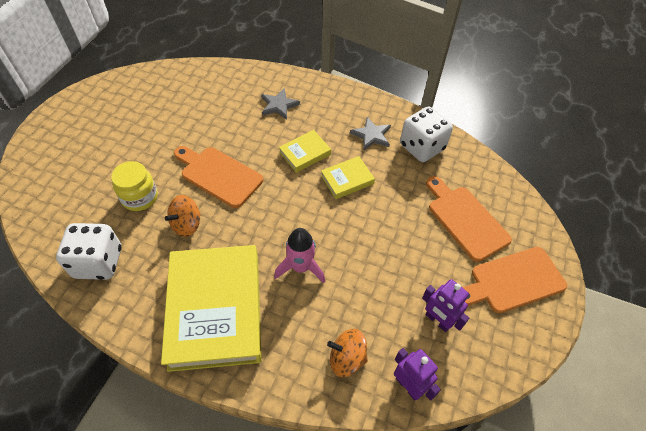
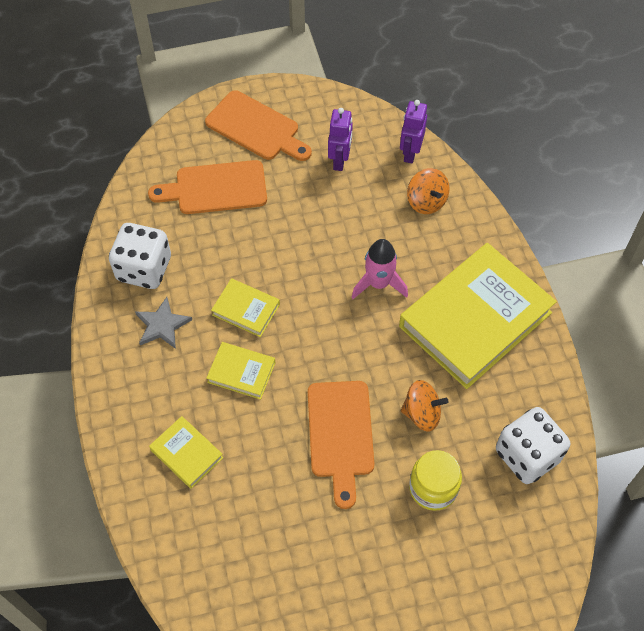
camera: 125 degrees left, 5 degrees up
grey star [261,88,300,120] -> yellow book [149,416,223,489]
orange cutting board [426,176,512,262] -> orange cutting board turned 60 degrees clockwise [148,160,267,214]

